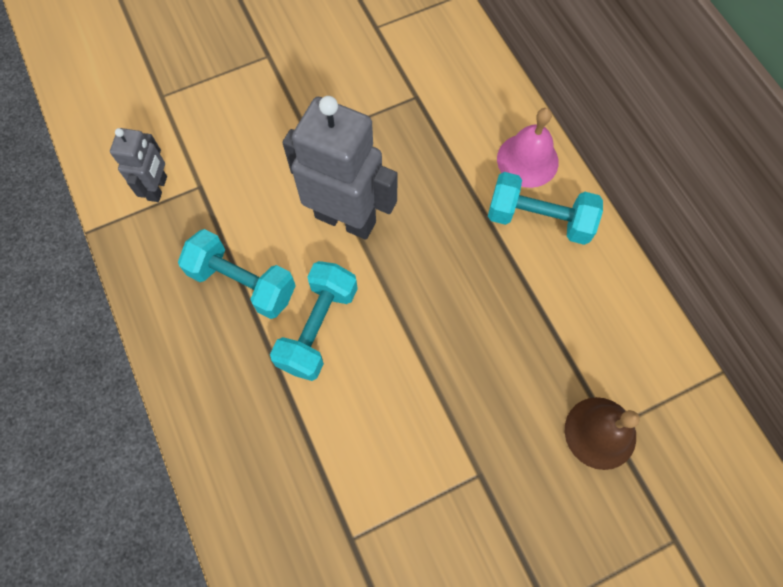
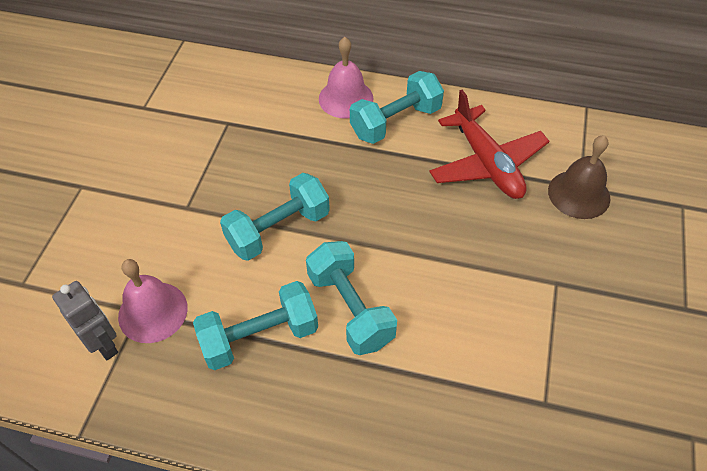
camera: 50 degrees left, 15 degrees down
grey robot [283,96,398,240] -> turquoise dumbbell [220,173,330,261]
none -> pink bell [118,259,188,343]
none -> red plane [429,90,550,199]

